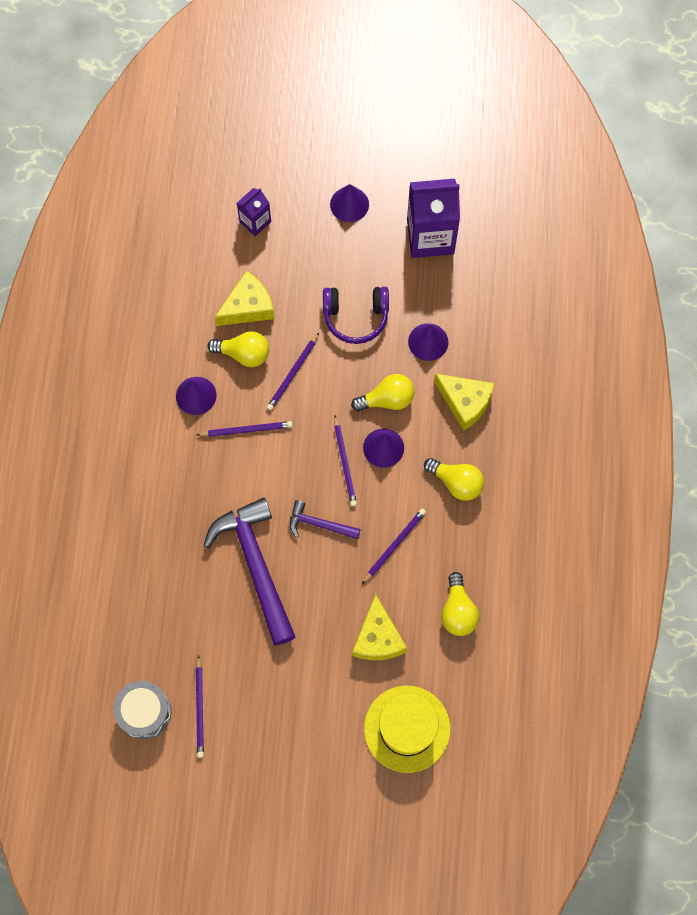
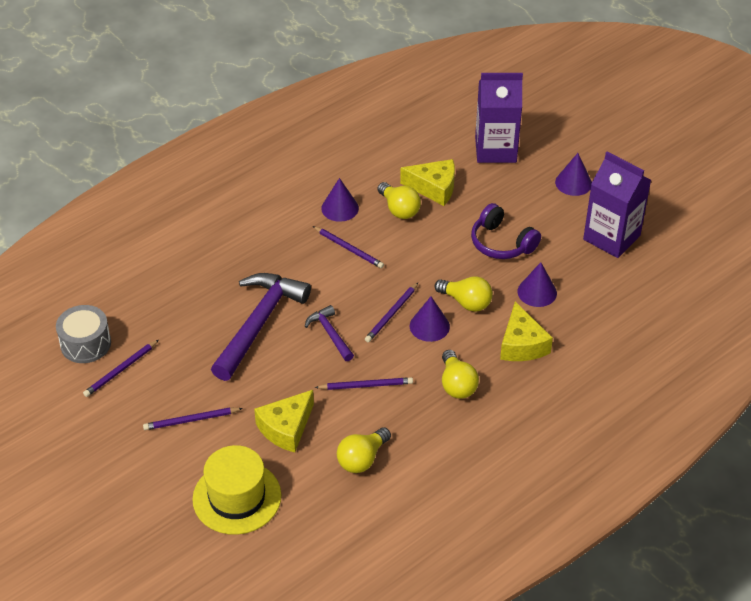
camera: 45 degrees right, 25 degrees down
purple carton [237,188,271,236] -> purple carton [475,73,523,163], size x1.88
purple pencil [267,333,319,410] -> purple pencil moved to [143,407,243,430]

